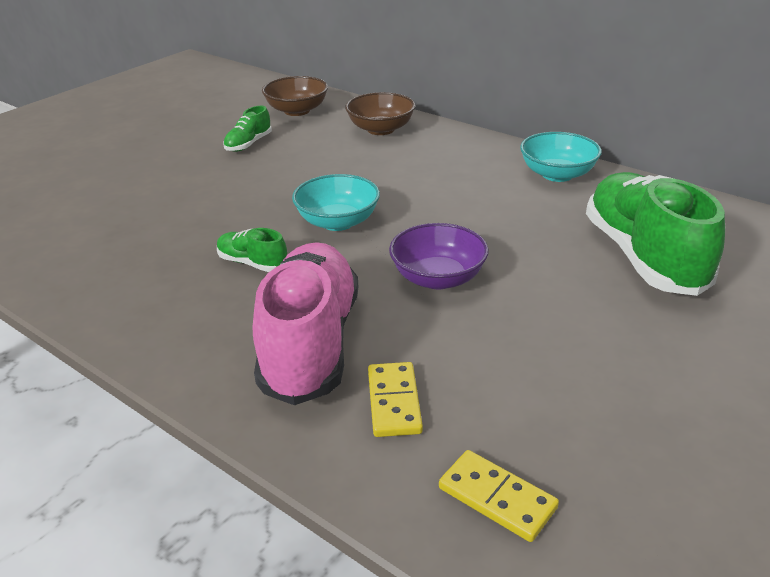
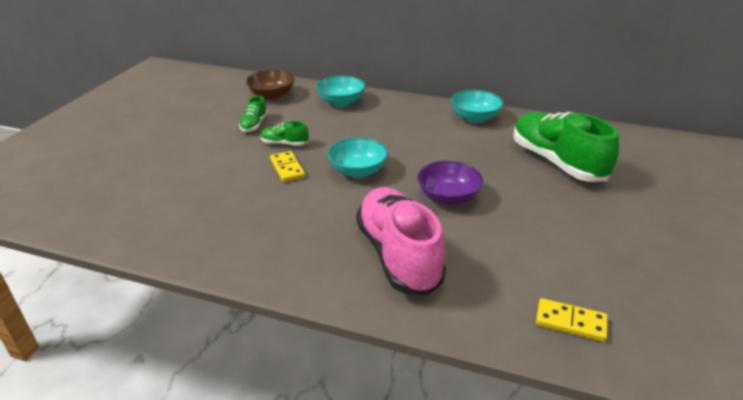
camera: 20 degrees left, 0 degrees up
green shoe [217,228,287,272] -> green shoe moved to [260,121,308,146]
brown bowl [345,92,415,135] -> turquoise bowl [316,76,366,107]
yellow domino [368,362,423,437] -> yellow domino moved to [270,151,305,182]

